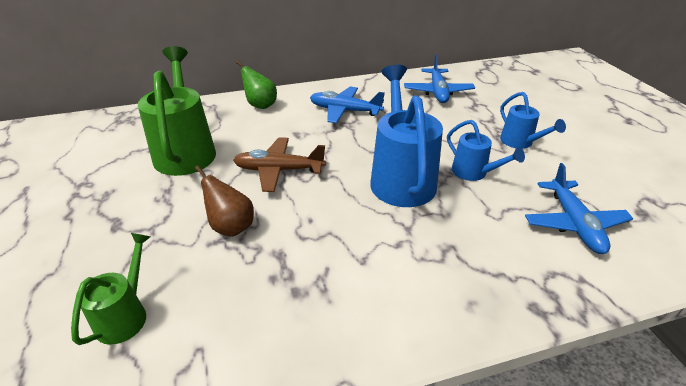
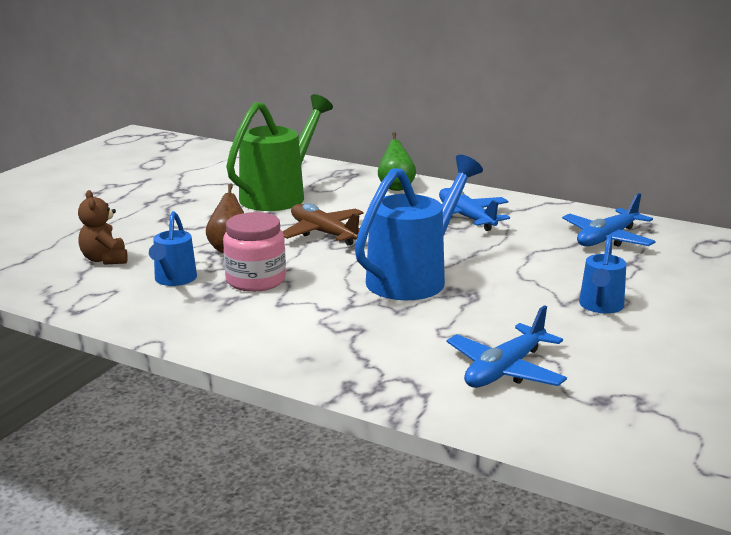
camera: 45 degrees right, 15 degrees down
green watering can [71,233,151,345] -> brown teddy bear [78,190,128,265]
blue watering can [447,120,525,181] -> blue watering can moved to [149,211,197,286]
none -> pink jar [223,212,286,292]

